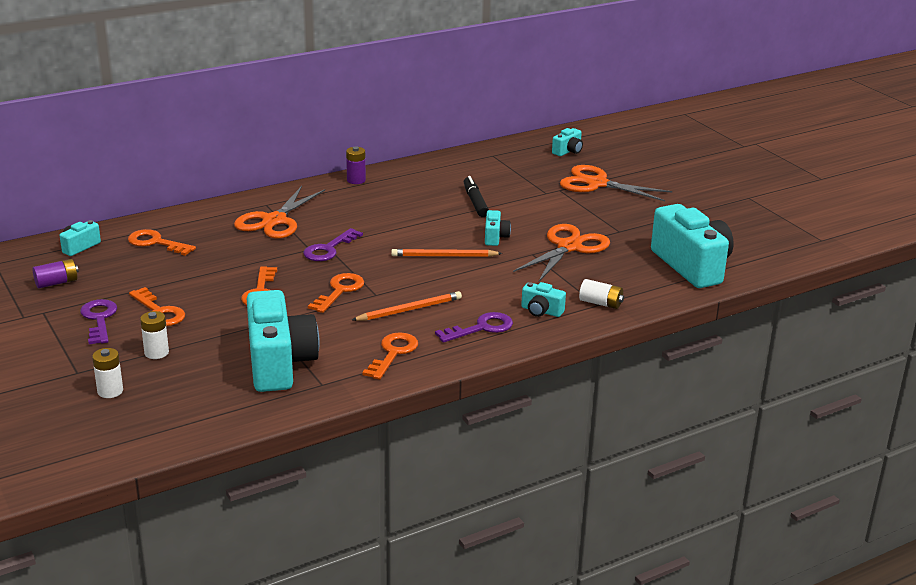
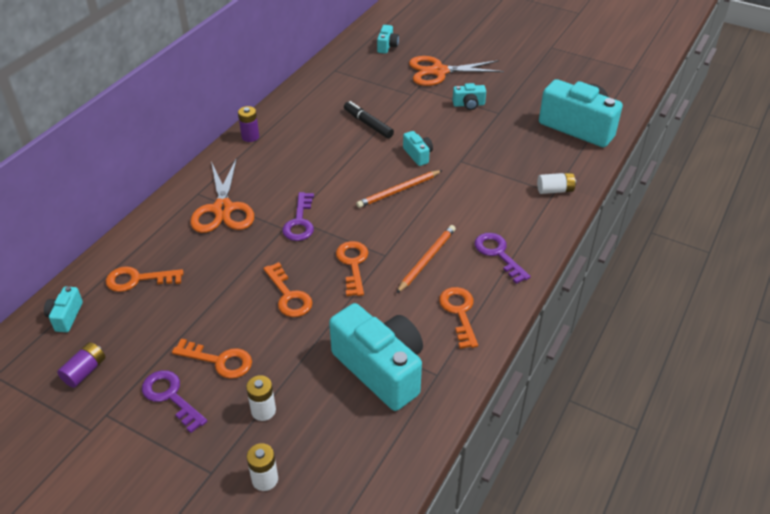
camera: 30 degrees left, 15 degrees up
purple key [435,312,513,343] -> purple key turned 60 degrees counterclockwise [474,233,531,284]
orange scissors [513,224,610,281] -> none
turquoise camera [521,282,566,317] -> turquoise camera moved to [453,83,486,110]

